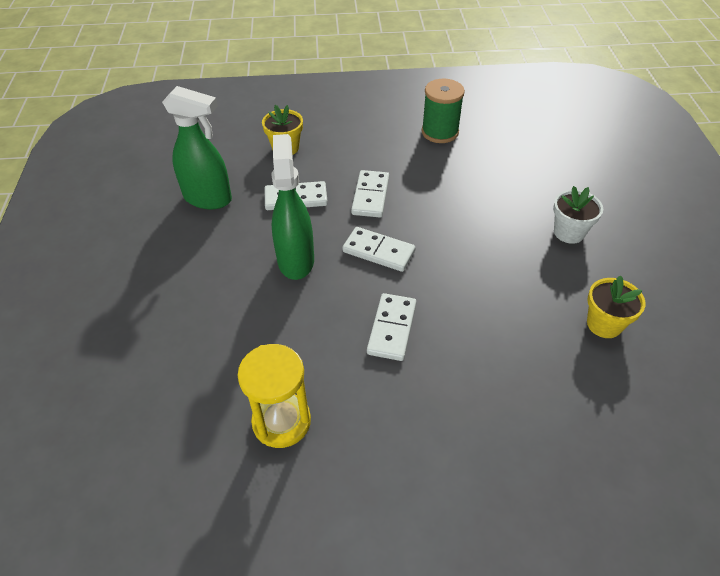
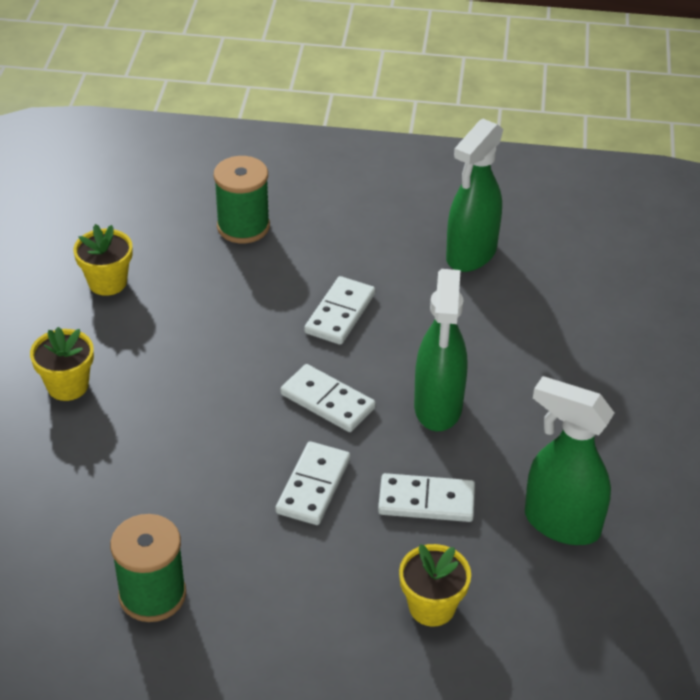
camera: 170 degrees left, 5 degrees down
yellow hourglass [238,344,311,448] -> green spray bottle [446,119,503,272]
white flower pot [553,186,603,244] -> yellow flower pot [30,327,94,401]
none -> green spool [214,156,270,243]

